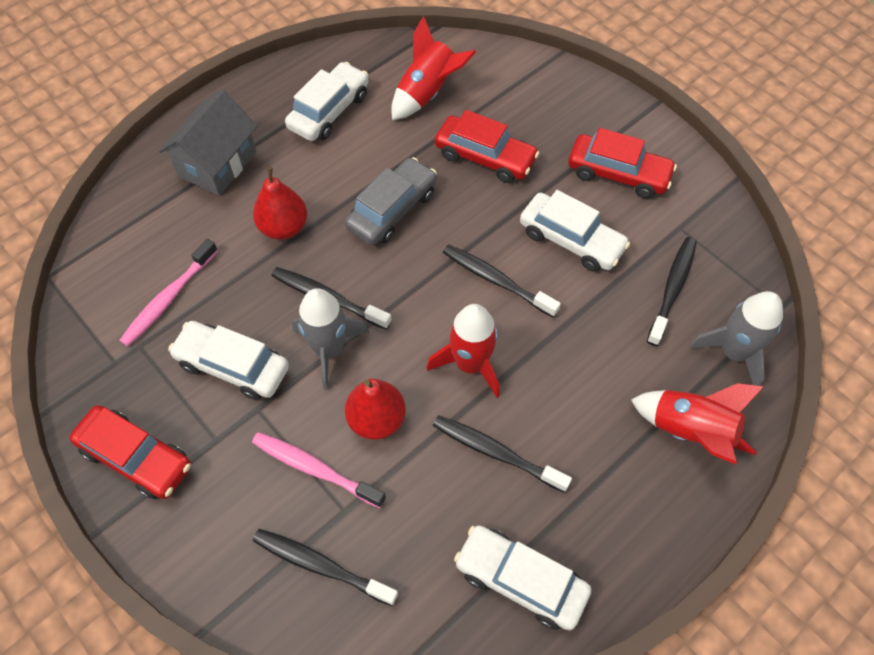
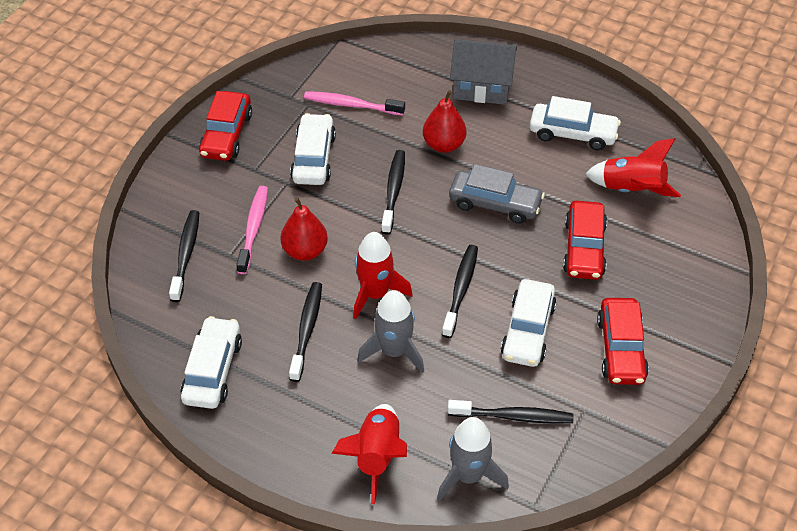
camera: 70 degrees right, 10 degrees down
grey rocket [292,288,370,390] -> grey rocket moved to [357,290,424,374]

